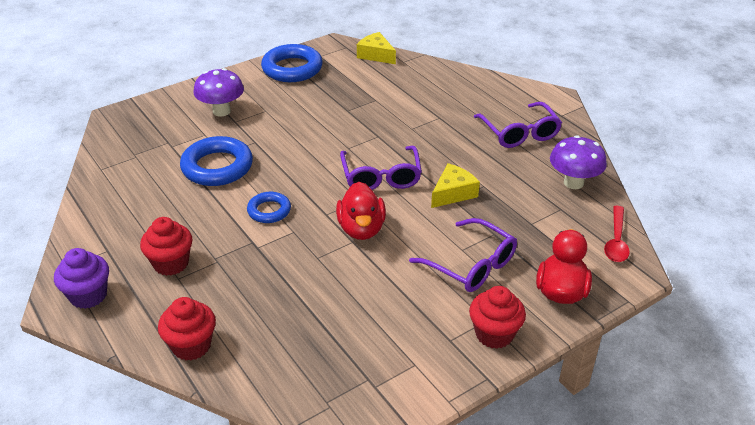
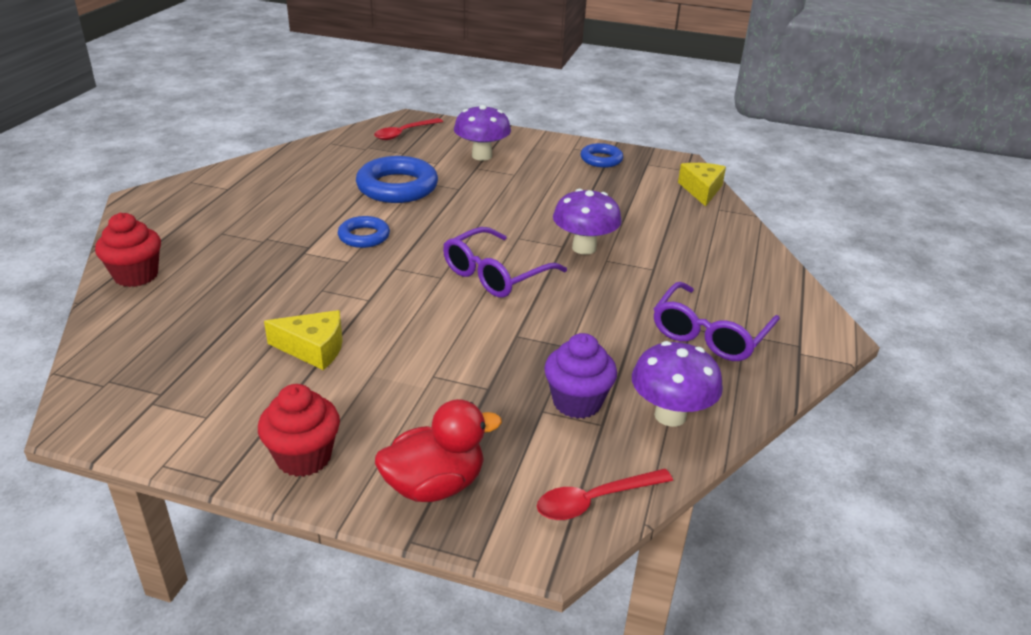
camera: 50 degrees right, 5 degrees down
purple cupcake [54,248,109,309] -> purple cupcake moved to [544,333,617,419]
red cupcake [140,217,192,276] -> none
blue ring [261,44,323,82] -> blue ring [580,143,623,168], size x0.57
red duck [336,182,386,240] -> none
purple glasses [409,218,517,292] -> none
yellow cheese [431,163,480,208] -> yellow cheese moved to [264,310,343,370]
none -> red spoon [374,118,443,140]
none -> purple mushroom [553,189,622,255]

